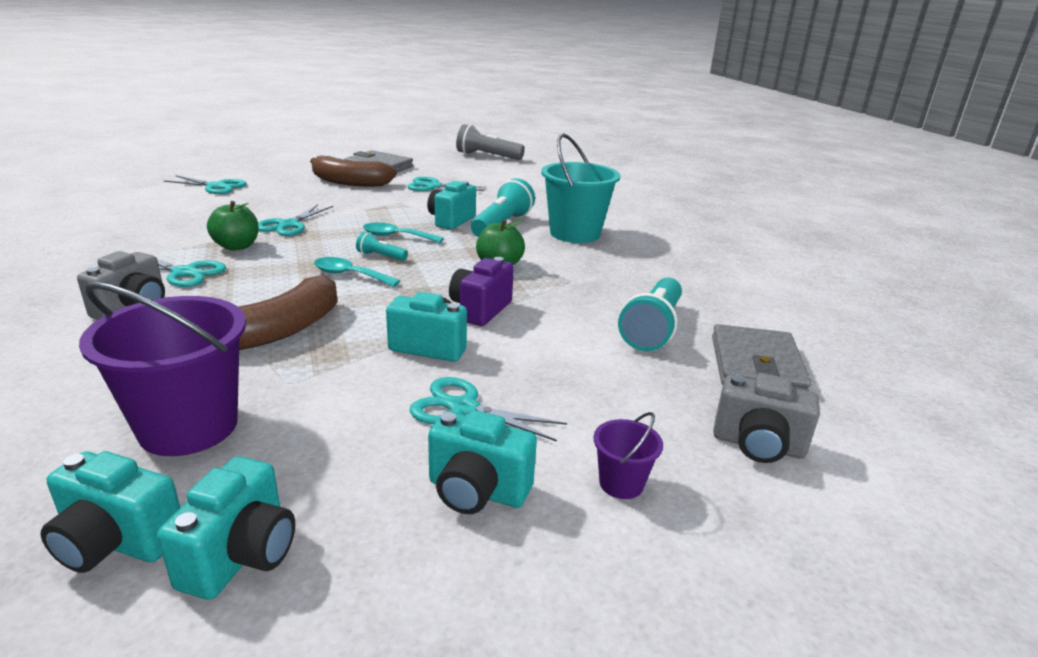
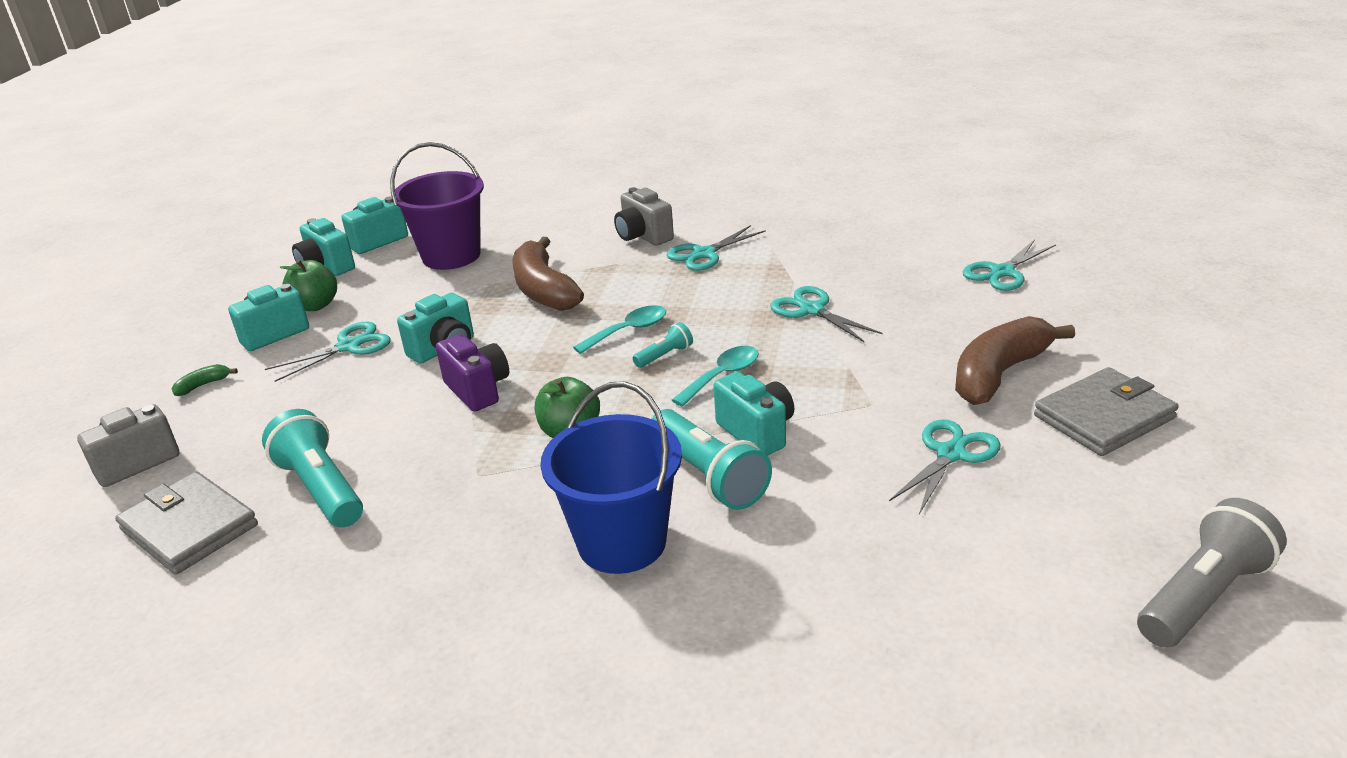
camera: 125 degrees right, 5 degrees up
green apple [207,201,259,251] -> green apple moved to [280,260,337,311]
turquoise bucket [541,133,621,243] -> blue bucket [540,381,682,574]
purple bucket [593,412,663,499] -> green banana [172,364,238,396]

